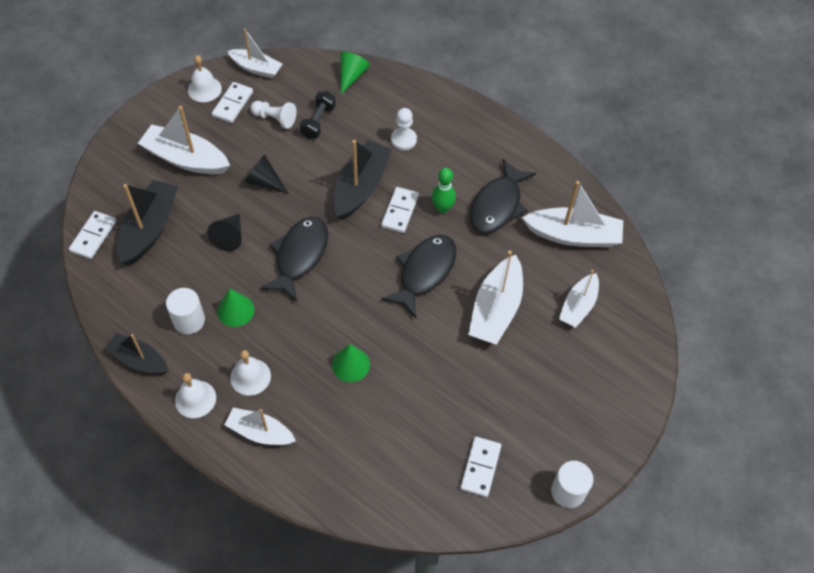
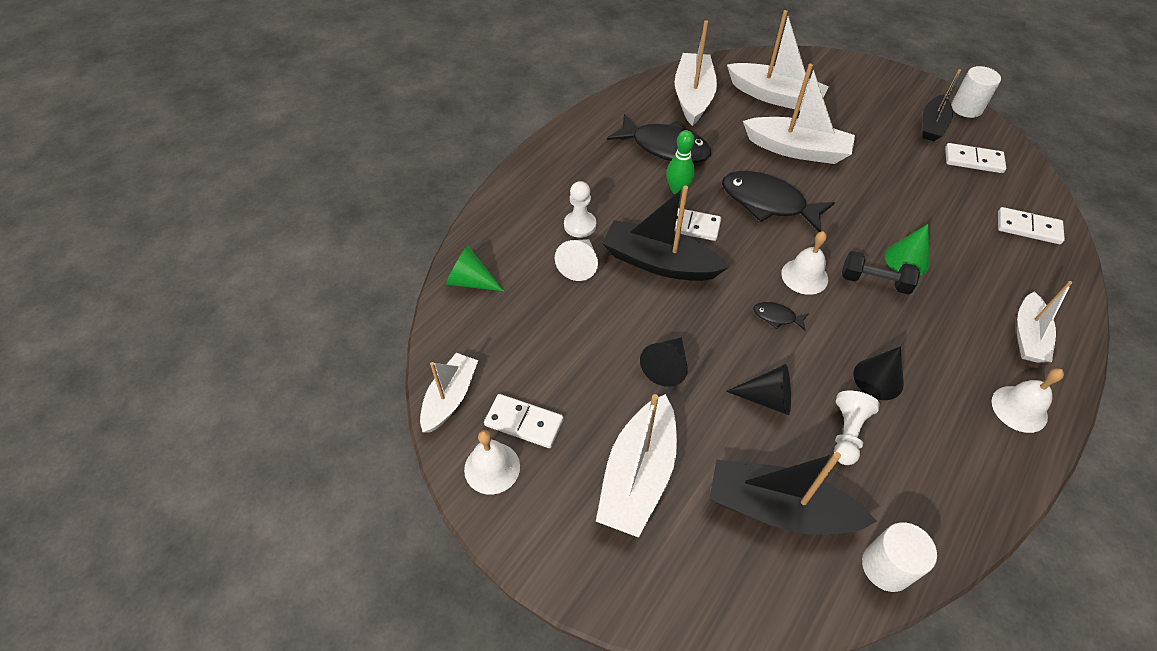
camera: 90 degrees left, 5 degrees down
white domino [69,211,116,259] -> white domino moved to [998,207,1065,244]
black boat [105,333,168,374] -> black boat moved to [922,69,961,141]
white cylinder [166,288,205,334] -> white cylinder moved to [862,522,937,592]
green cone [217,288,254,327] -> black cone [853,346,904,400]
white bell [230,350,271,396] -> white bell moved to [781,231,828,295]
white pawn [251,101,296,129] -> white pawn moved to [834,391,880,465]
black fish [260,217,328,302] -> black fish [753,302,809,331], size x0.43
black dumbbell [300,91,336,139] -> black dumbbell moved to [842,251,920,295]
white boat [559,270,599,328] -> white boat [727,10,829,110], size x1.54
none -> white cone [555,239,598,281]

